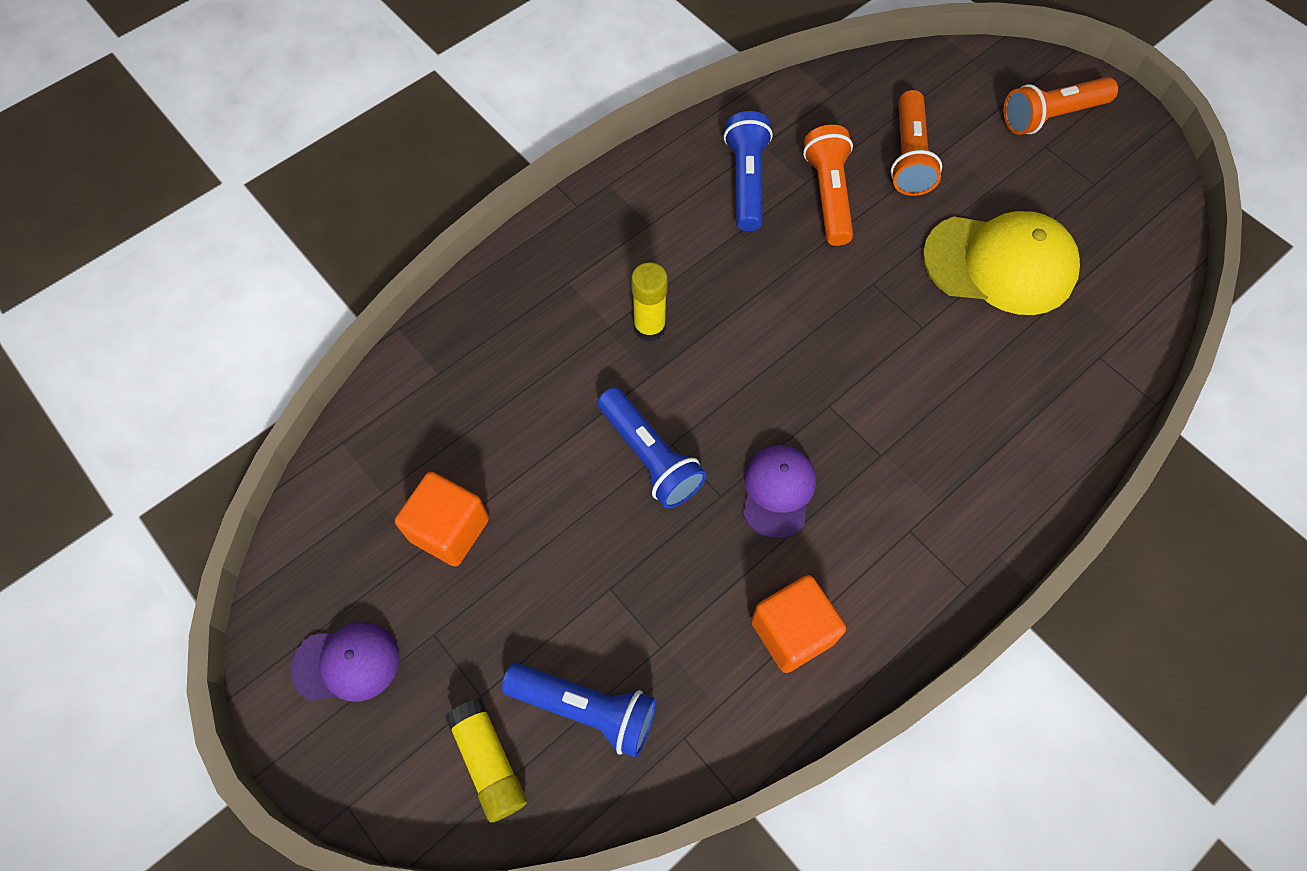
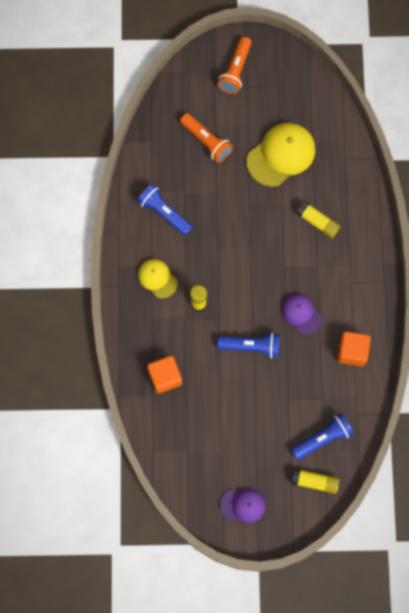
camera: 50 degrees left, 10 degrees up
purple cap [291,622,400,702] -> purple cap turned 60 degrees clockwise [220,489,266,523]
orange cube [395,472,489,566] -> orange cube moved to [147,356,182,394]
orange flashlight [803,125,853,246] -> none
none -> yellow cap [138,259,178,298]
none -> yellow glue stick [297,202,341,238]

